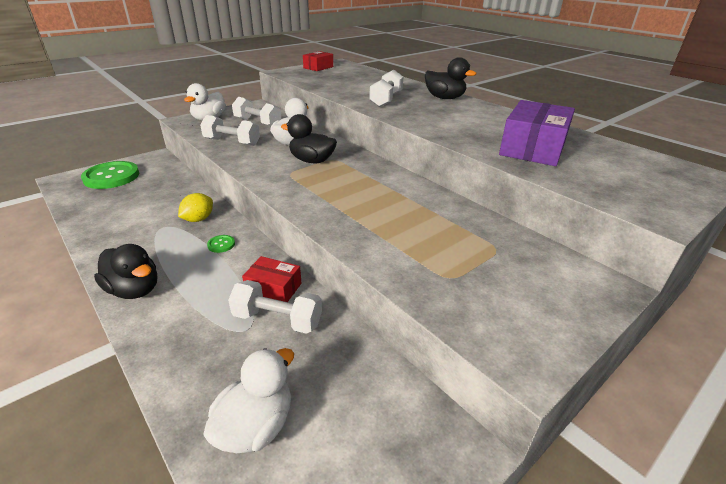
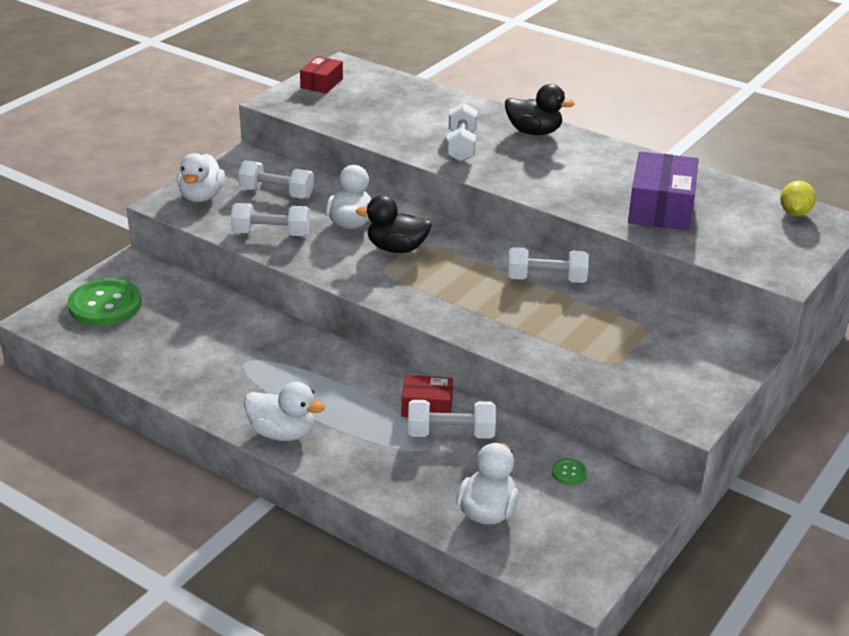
camera: 15 degrees left, 0 degrees up
black duck [94,244,157,299] -> white duck [244,382,325,441]
yellow lemon [178,193,213,222] -> yellow lemon moved to [780,181,816,216]
green button [207,235,235,253] -> green button moved to [552,459,587,485]
none -> white dumbbell [508,247,589,283]

